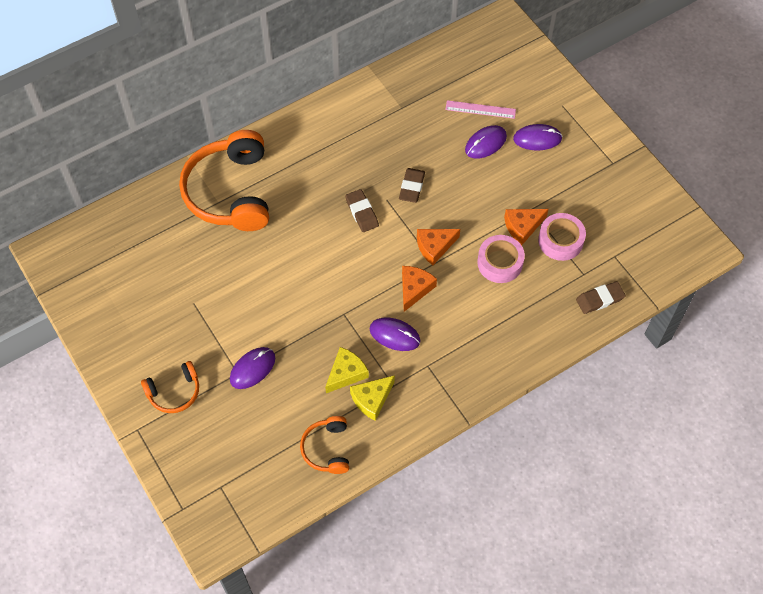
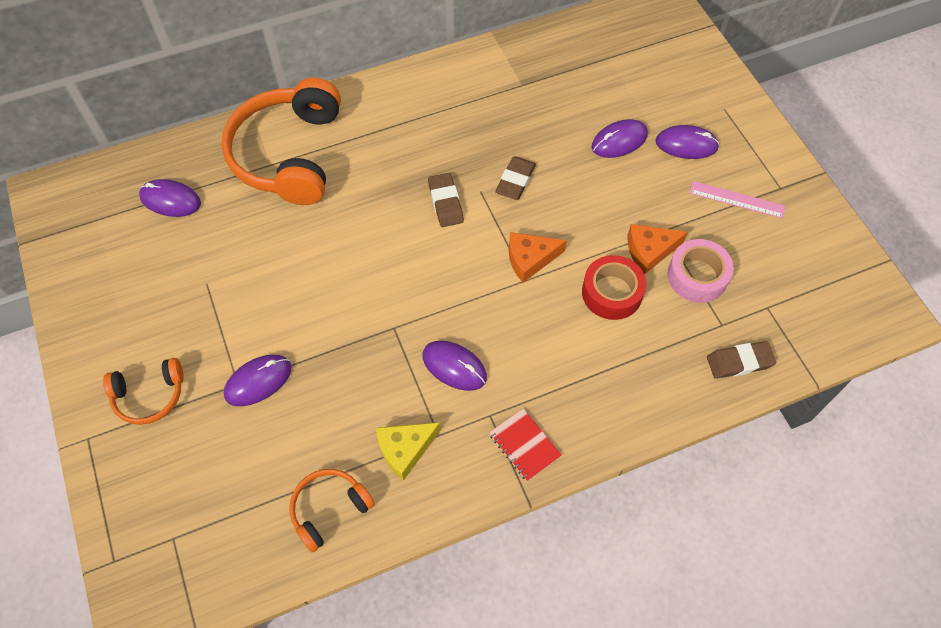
camera: 10 degrees right, 0 degrees up
orange headphones [300,416,349,474] -> orange headphones turned 45 degrees clockwise [289,469,375,552]
yellow cheese [325,347,369,393] -> none
orange cheese [402,266,437,312] -> none
pink ruler [445,100,516,119] -> pink ruler moved to [689,181,786,219]
pink tape [477,235,525,283] -> red tape [582,255,646,320]
none -> purple mouse [139,179,201,217]
none -> red notebook [489,408,562,482]

